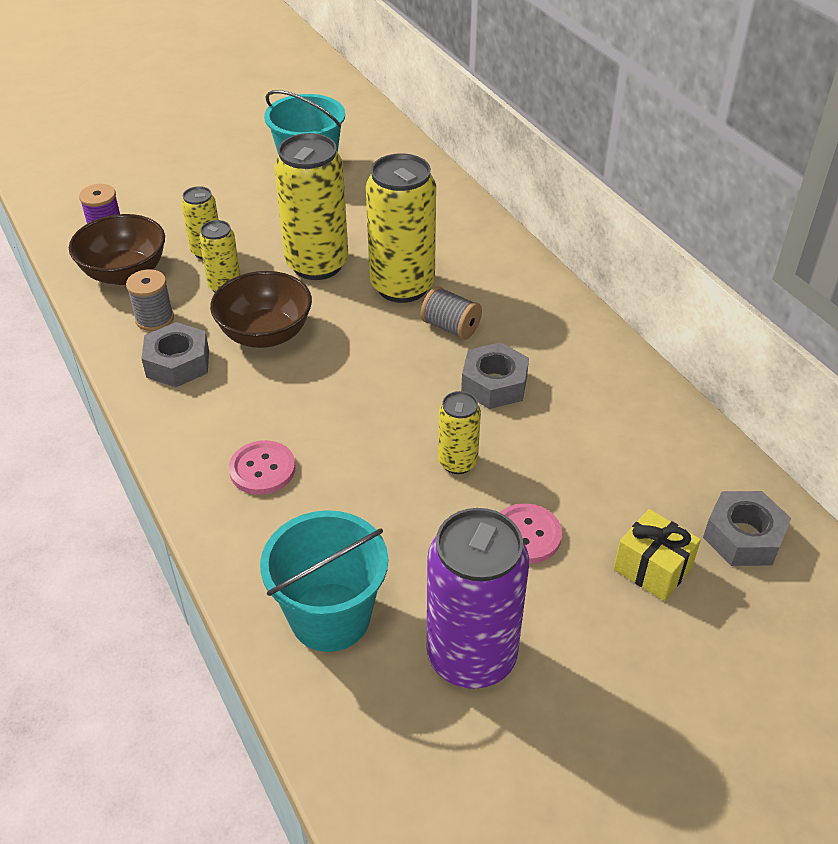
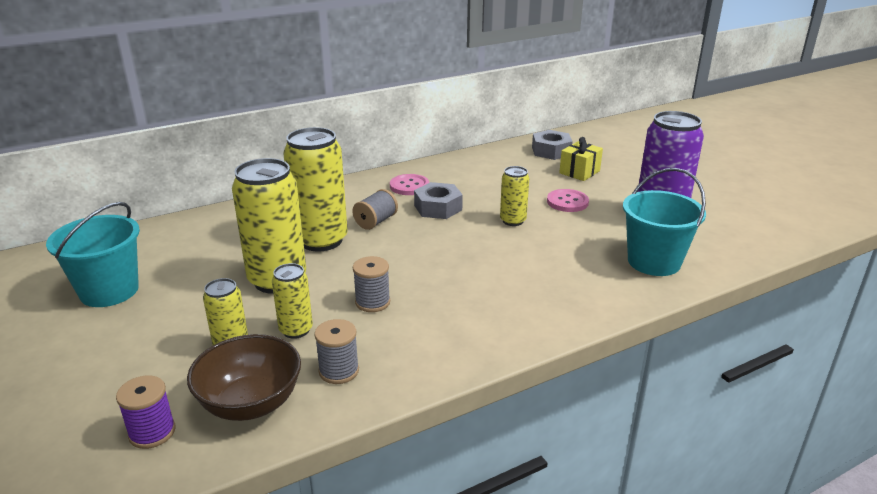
camera: 90 degrees left, 15 degrees down
grey nut [141,322,209,387] -> none
brown bowl [210,271,312,348] -> grey spool [353,256,390,312]
pink button [229,440,296,495] -> pink button moved to [390,174,429,195]

